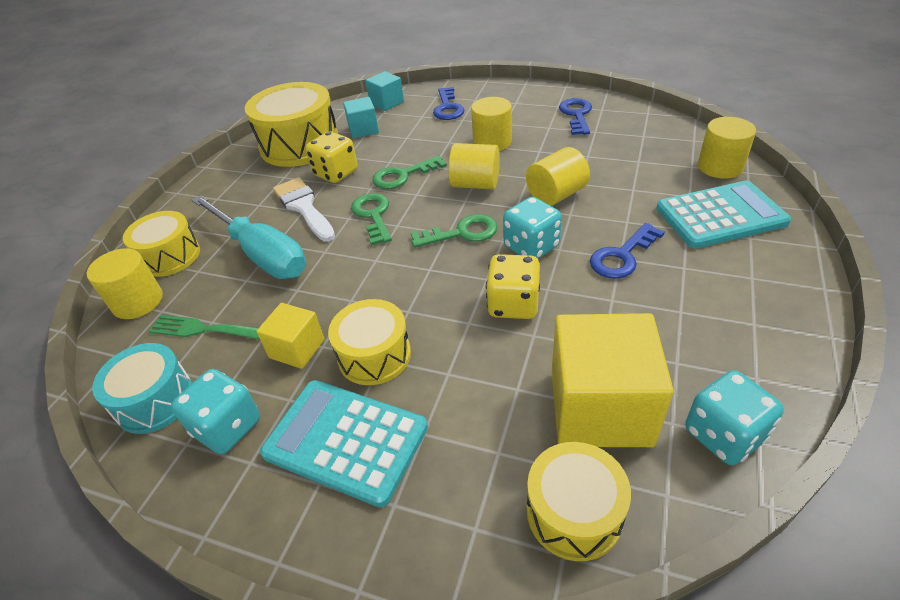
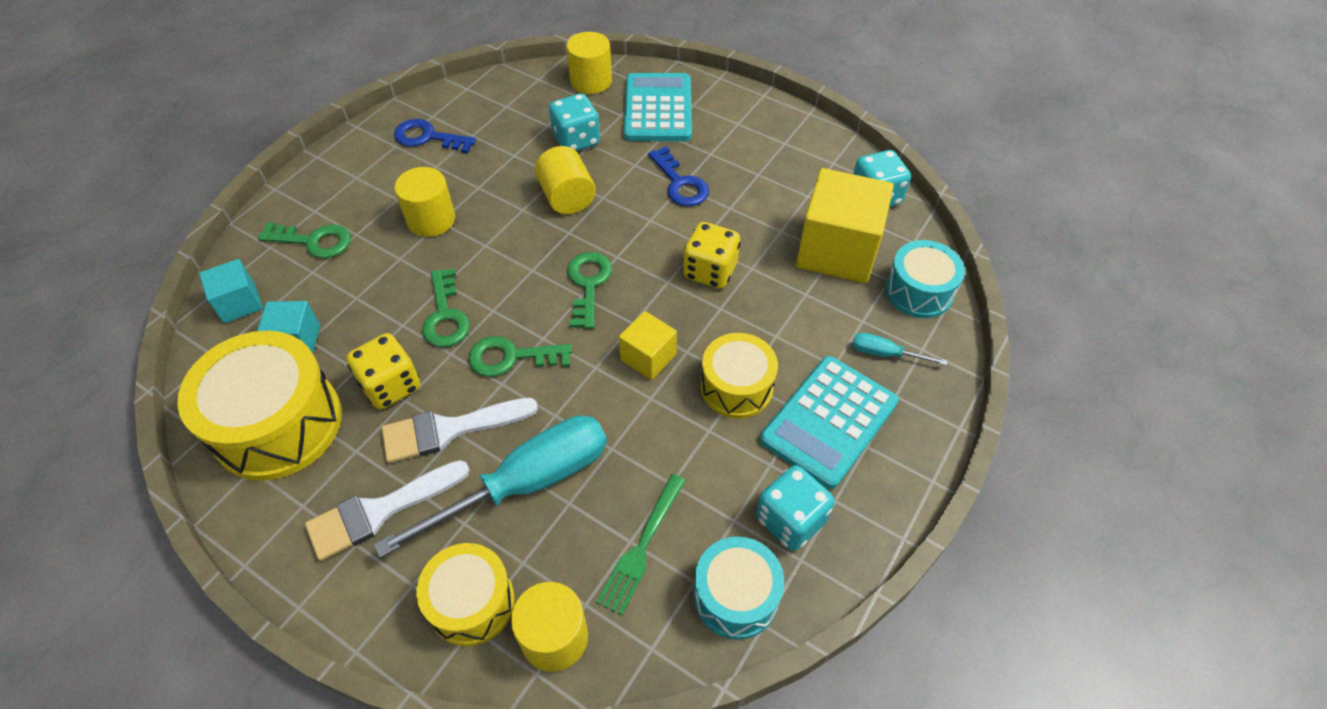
camera: 80 degrees left, 10 degrees up
yellow cube [256,303,324,369] -> yellow cube moved to [619,311,677,380]
blue key [433,87,465,120] -> green key [258,222,351,258]
yellow cylinder [448,143,500,190] -> none
turquoise dice [503,197,562,259] -> turquoise dice moved to [549,94,600,151]
yellow drum [527,442,631,561] -> turquoise drum [885,240,965,318]
none -> white brush [305,460,470,561]
none -> turquoise screwdriver [853,333,947,366]

